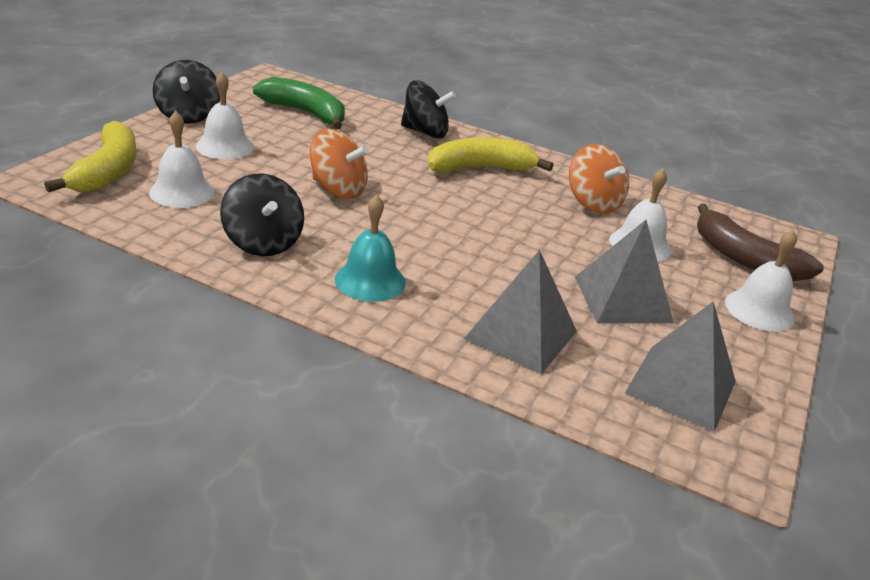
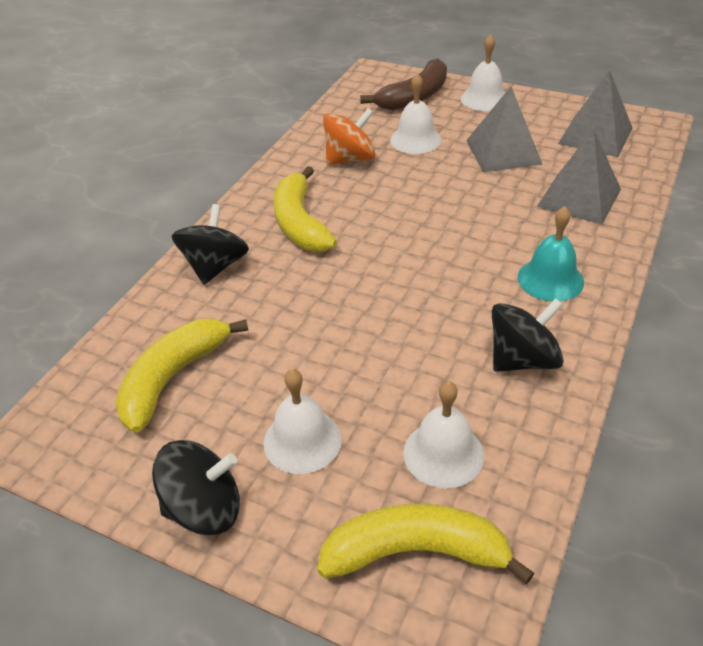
camera: 85 degrees left, 10 degrees up
green banana [253,77,345,129] -> yellow banana [115,318,248,433]
orange spinning top [310,129,369,199] -> none

